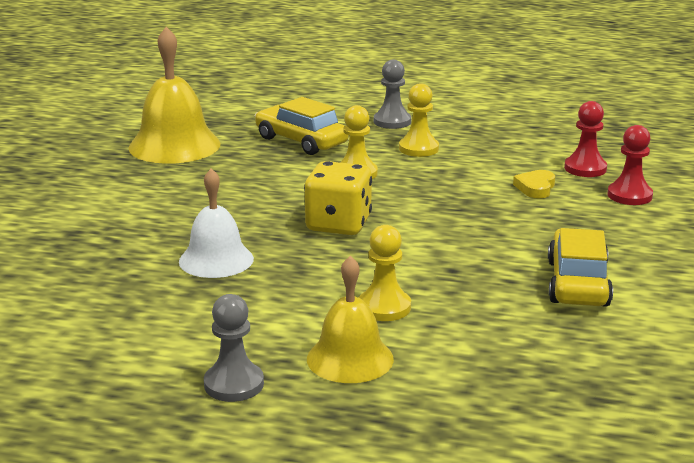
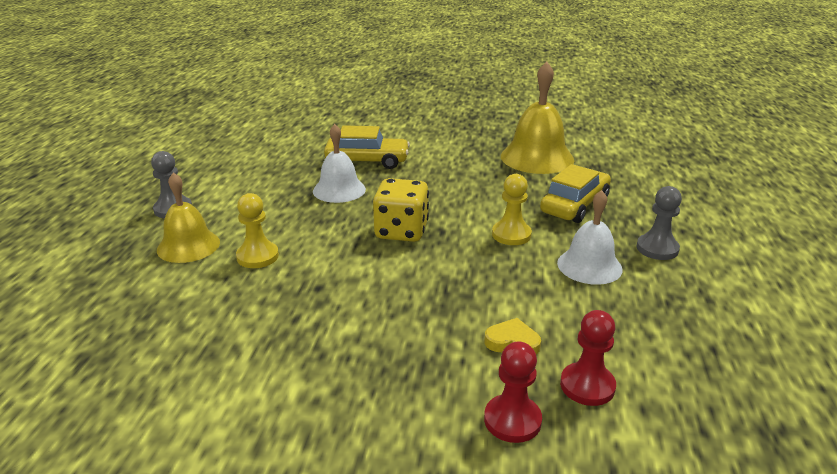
camera: 85 degrees right, 5 degrees up
yellow pawn [399,83,439,157] -> white bell [557,190,623,285]
yellow car [548,228,613,307] -> yellow car moved to [324,125,410,169]

